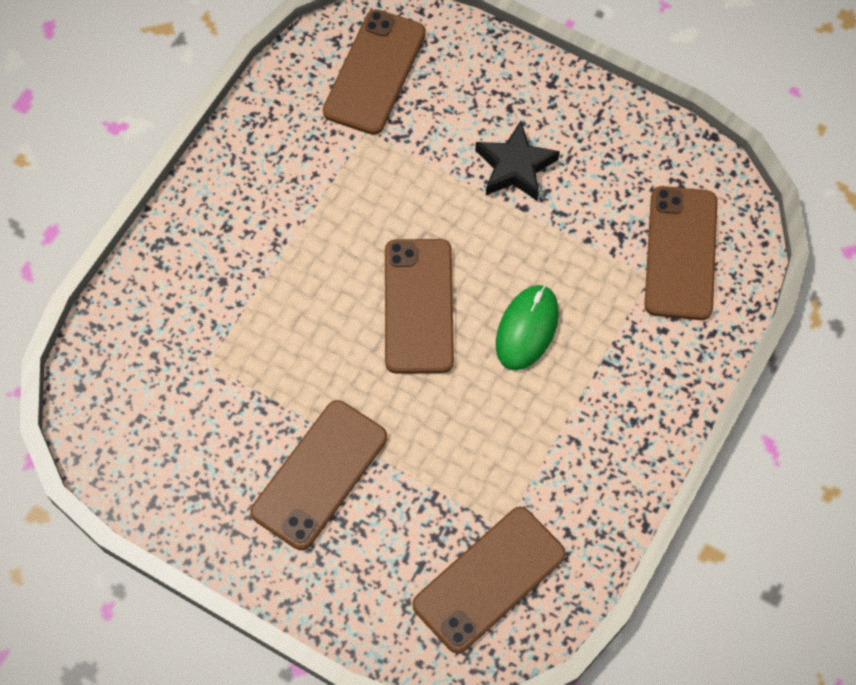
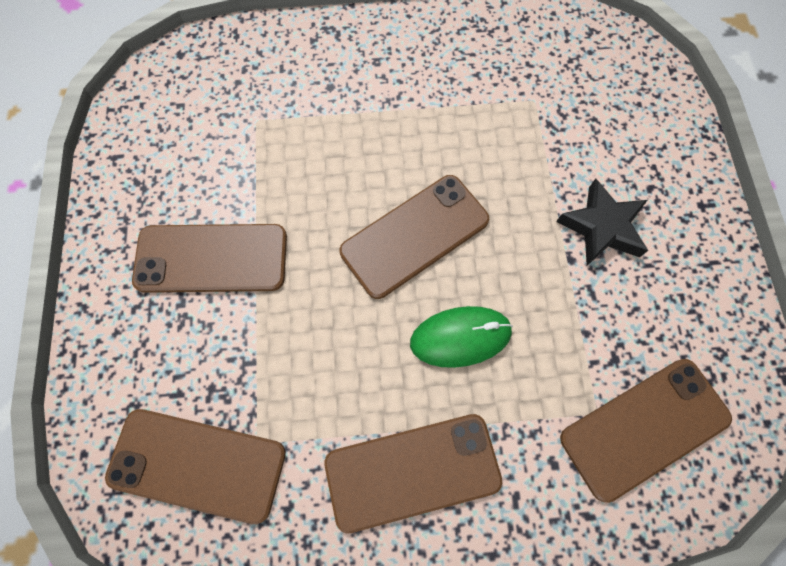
camera: 55 degrees right, 5 degrees up
brown phone [323,9,426,135] -> brown phone moved to [324,414,502,534]

